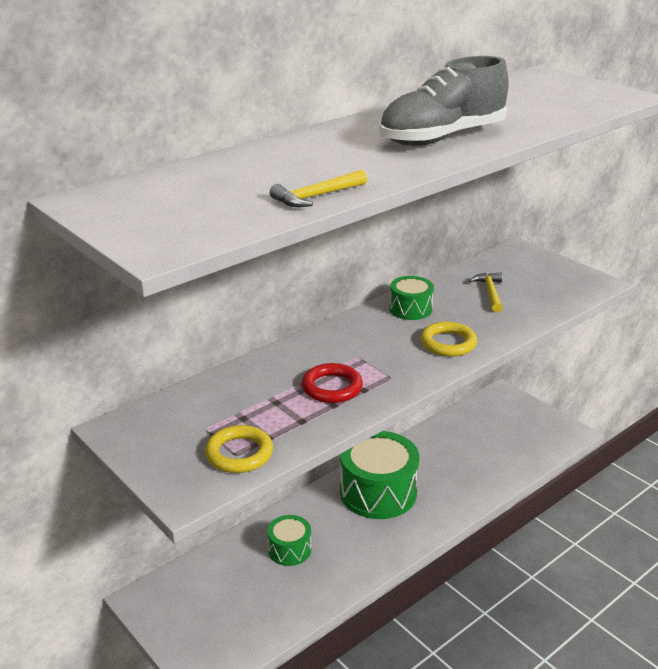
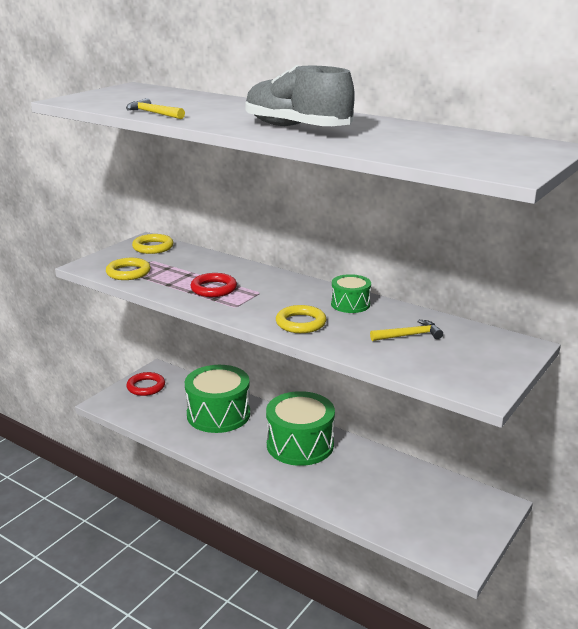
camera: 75 degrees right, 5 degrees down
green drum [267,515,311,566] -> green drum [185,365,250,433], size x1.93
none -> red ring [126,372,165,396]
none -> yellow ring [132,234,174,254]

